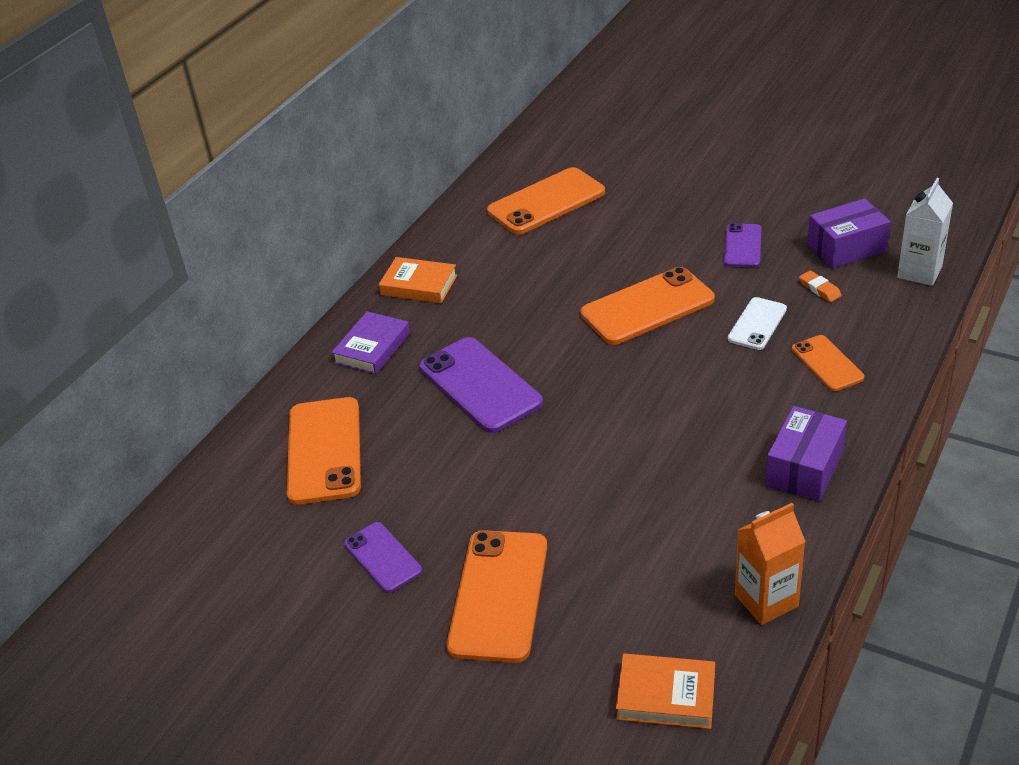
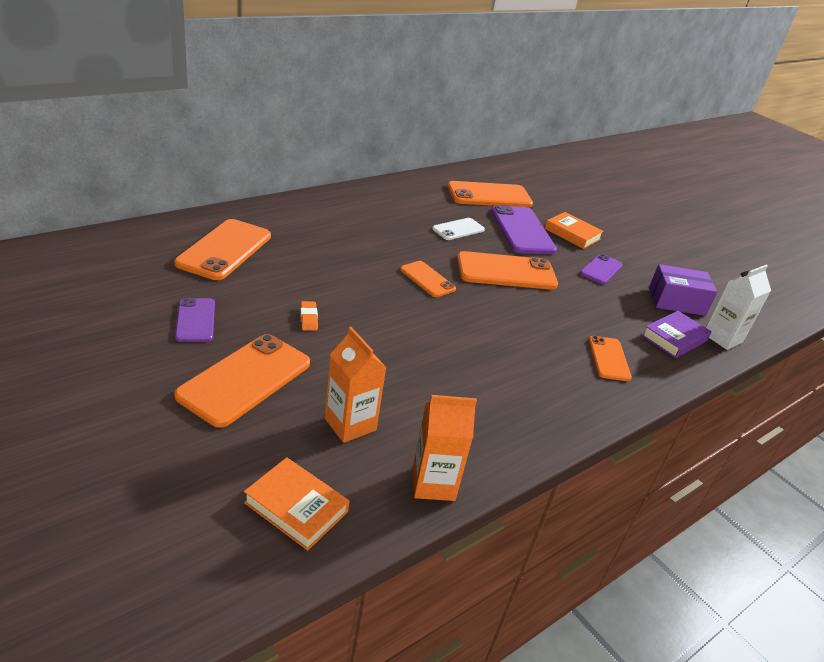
camera: 15 degrees right, 5 degrees down
purple book [332,311,410,375] -> purple book moved to [642,311,712,358]
orange book [379,257,457,303] -> orange book moved to [545,212,604,249]
purple phone [420,337,543,433] -> purple phone moved to [491,205,557,254]
white phone [728,297,787,350] -> white phone moved to [432,218,485,240]
purple box [766,406,847,501] -> none
orange eraser [799,270,842,302] -> orange eraser moved to [300,301,318,331]
none -> orange carton [325,327,386,443]
none -> orange phone [400,261,456,297]

